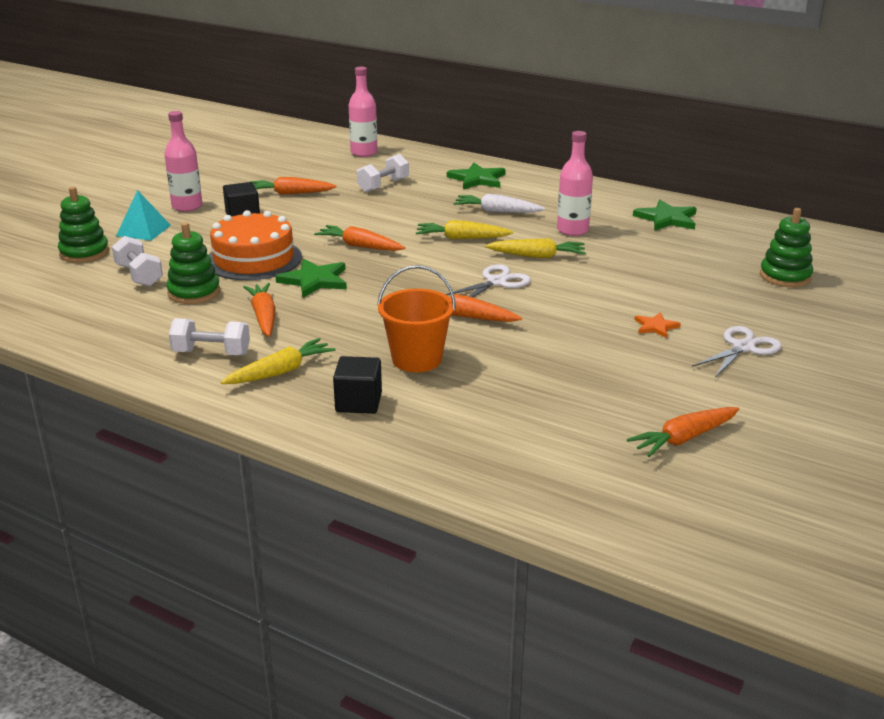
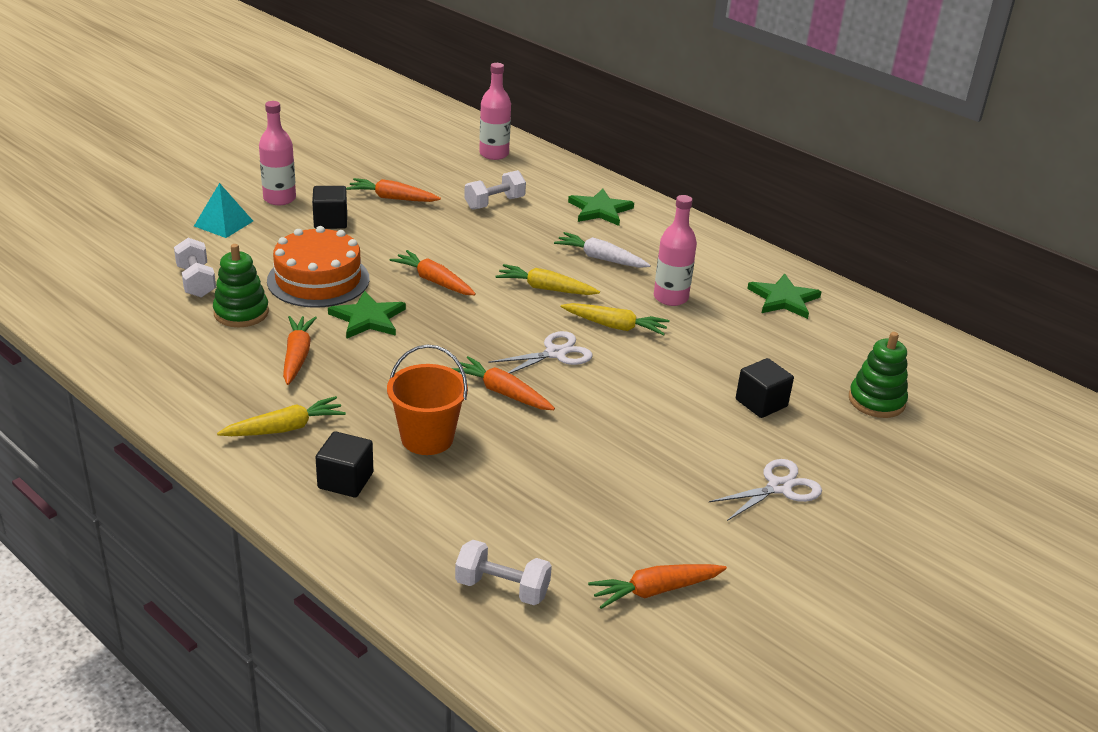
camera: 10 degrees right, 5 degrees up
green stacking toy [58,187,109,263] -> none
white dumbbell [169,318,250,355] -> white dumbbell moved to [455,540,552,605]
orange star [635,312,681,338] -> none
none -> black cube [736,358,794,418]

